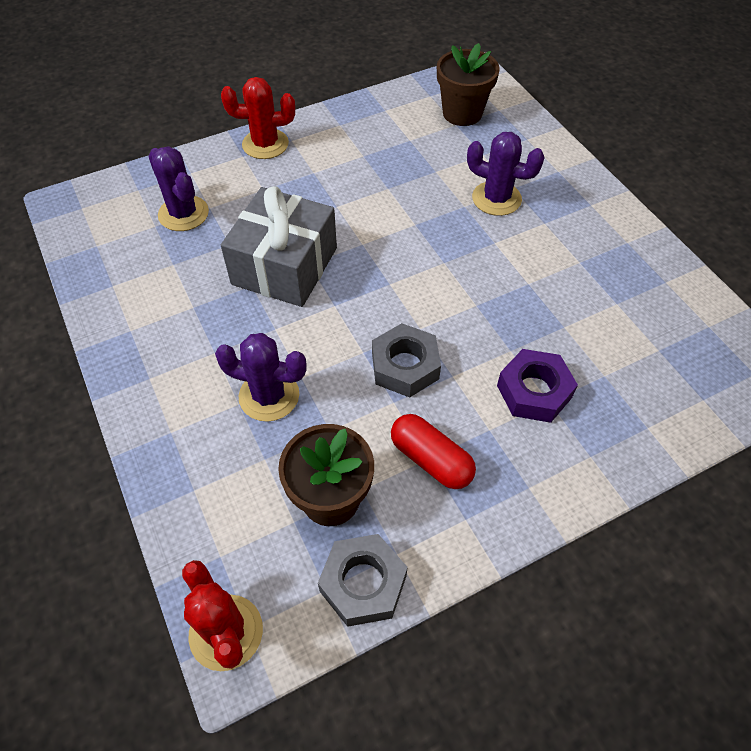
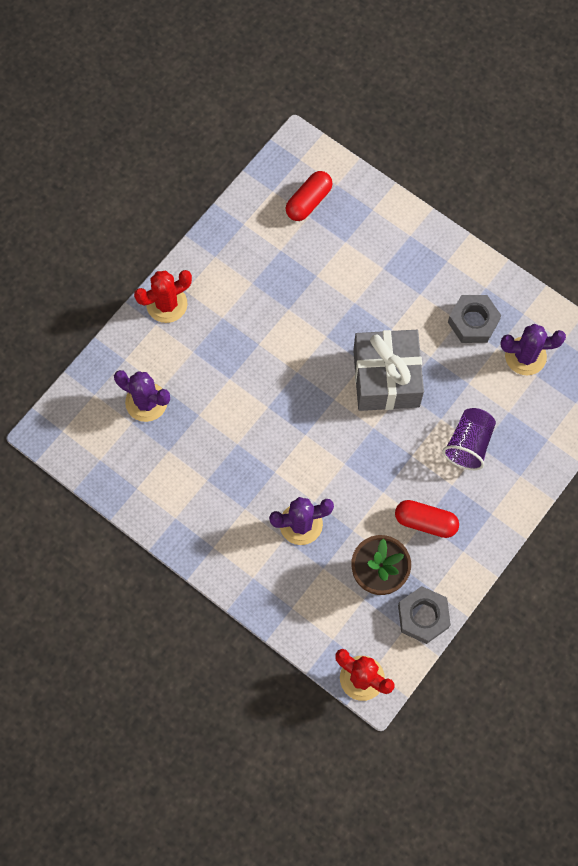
camera: 25 degrees left, 15 degrees up
grey gift [221,186,337,307] -> grey gift moved to [353,330,424,411]
grey nut [372,323,441,398] -> grey nut moved to [448,295,501,343]
brown flower pot [437,43,500,126] -> red capsule [286,171,333,221]
purple cactus [467,132,545,216] -> purple cactus moved to [500,324,566,375]
purple nut [497,349,578,423] -> purple cup [443,408,496,470]

